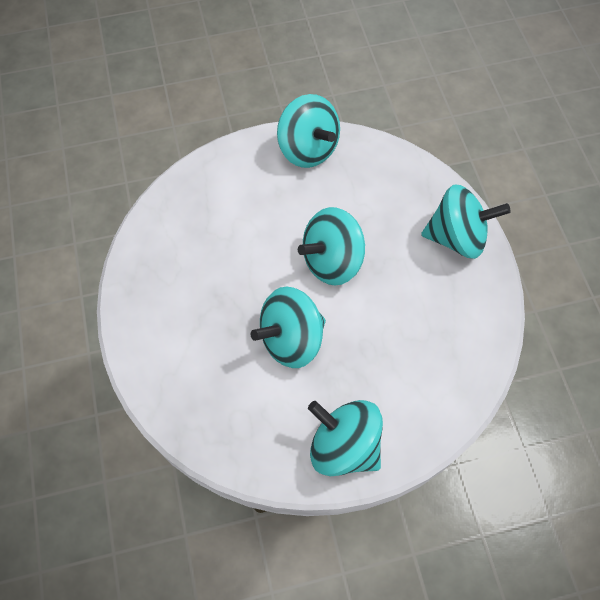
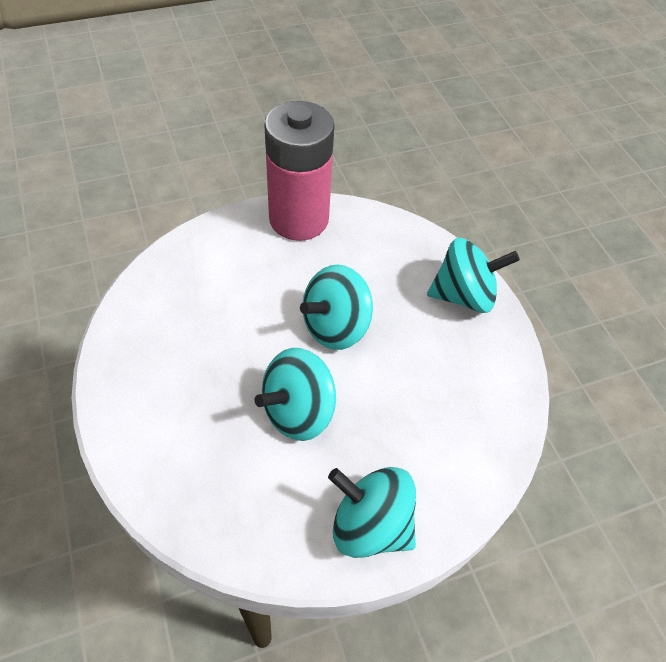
camera: 10 degrees left, 10 degrees down
turquoise spinning top [277,94,340,168] -> pink battery [264,101,335,241]

